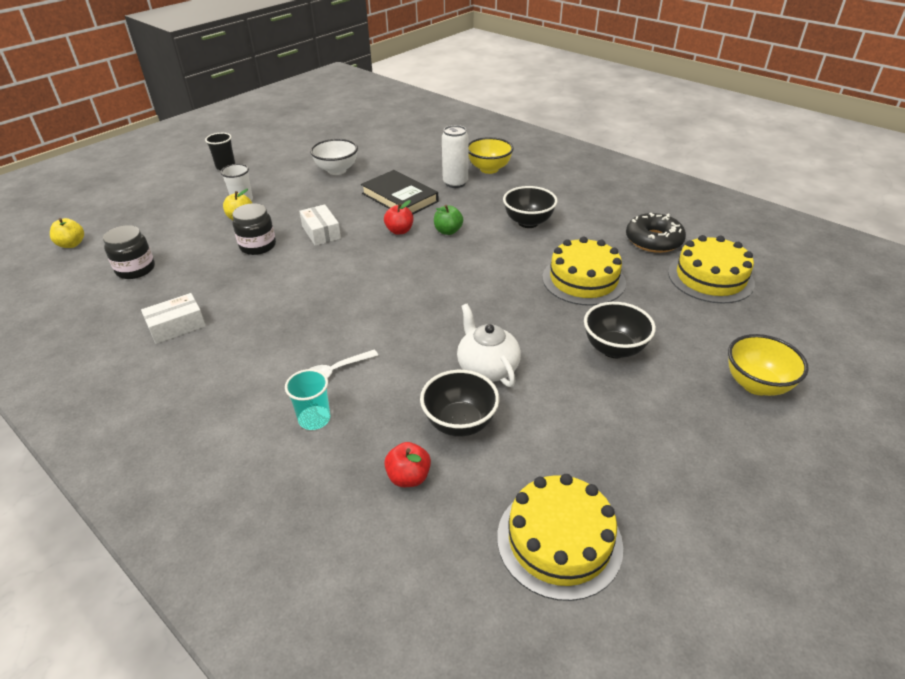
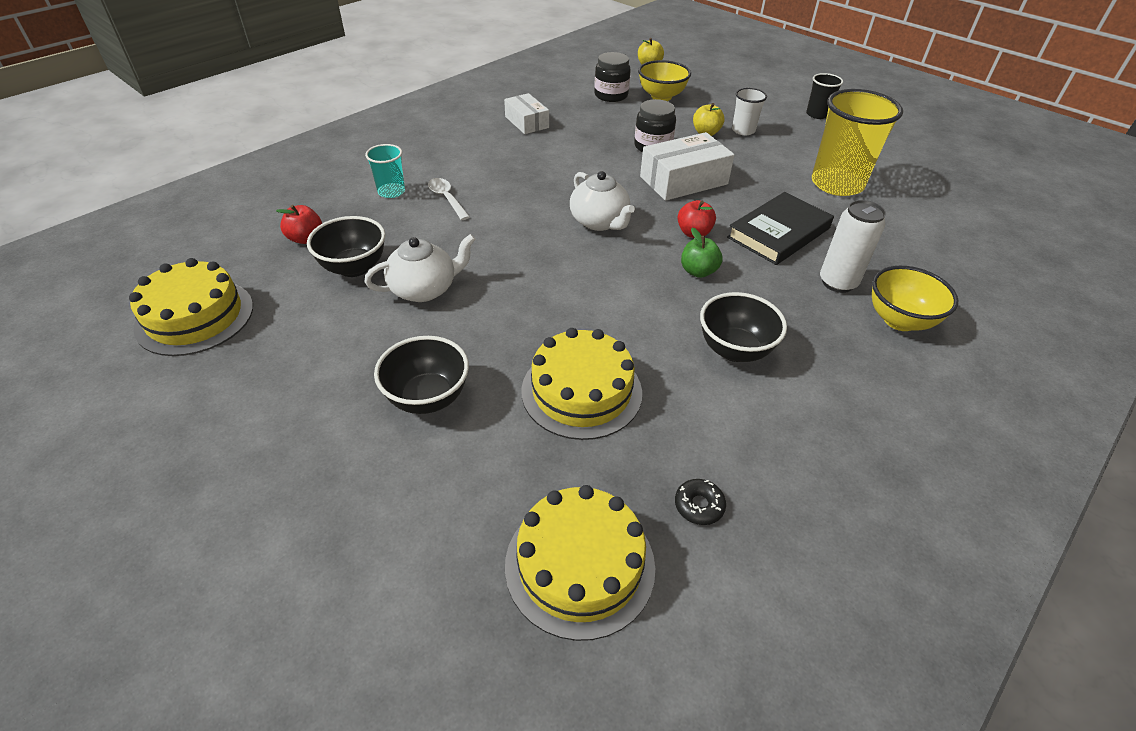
camera: 90 degrees right, 5 degrees up
white box [299,204,341,246] -> white box [640,132,735,201], size x1.57
white bowl [310,139,358,175] -> yellow cup [812,89,903,196]
black donut [626,213,686,253] -> black donut [675,479,726,525], size x0.48
yellow bowl [728,334,809,396] -> yellow bowl moved to [638,60,691,101]
none -> white teapot [570,171,635,231]

